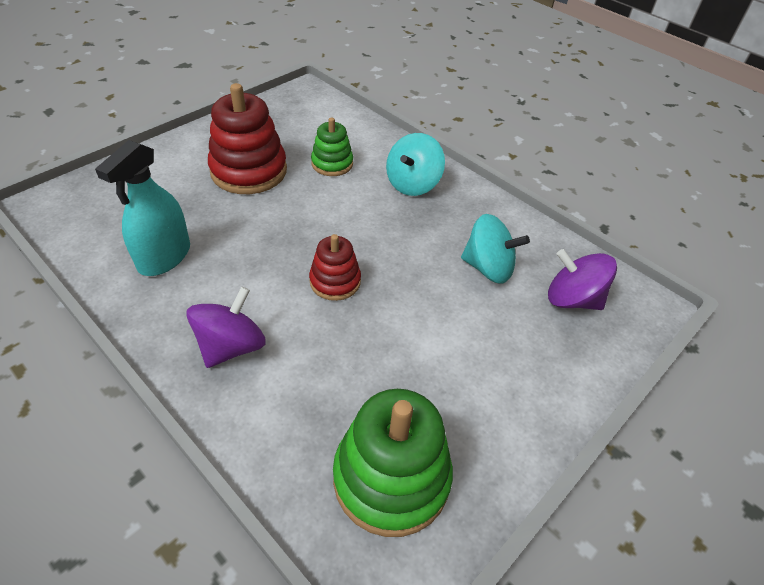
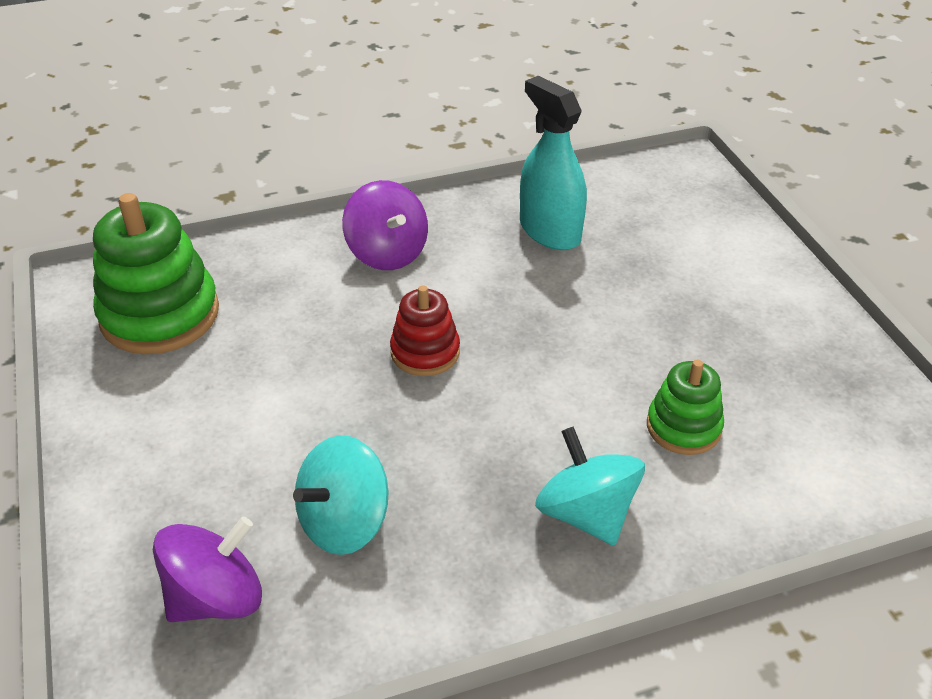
camera: 120 degrees right, 5 degrees down
red stacking toy [208,83,287,194] -> none

